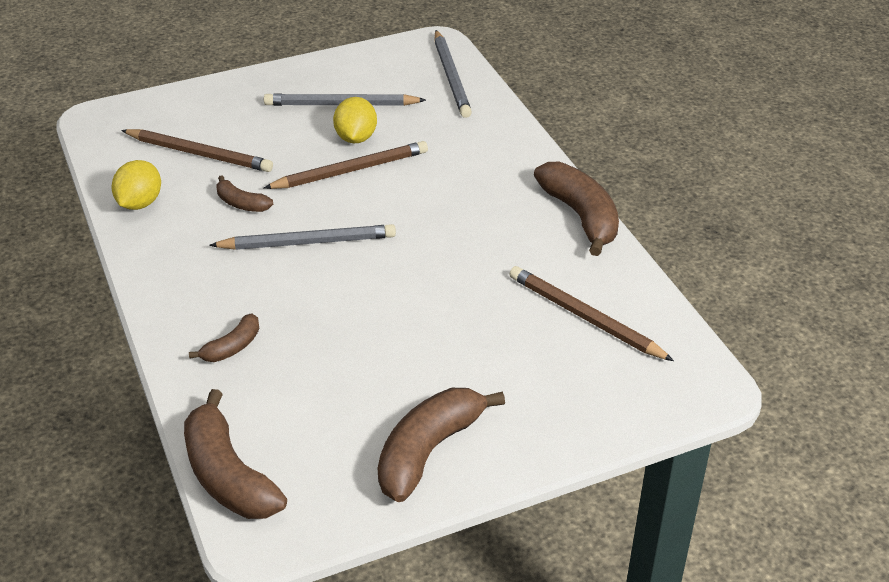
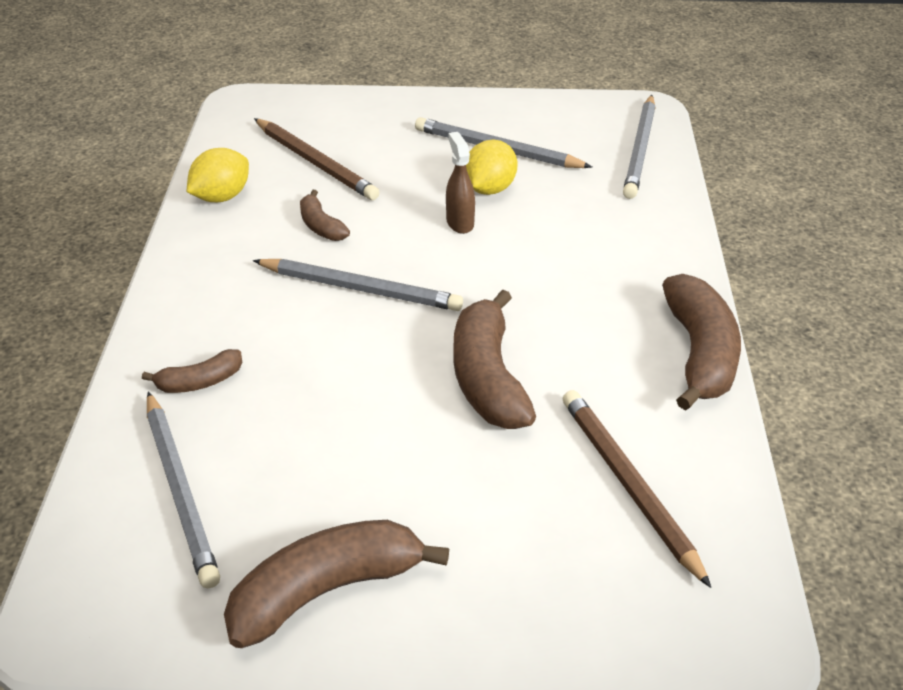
camera: 25 degrees right, 0 degrees up
brown banana [184,389,287,519] -> brown banana moved to [453,289,536,429]
brown pencil [264,141,428,189] -> brown spray bottle [446,132,475,234]
none -> grey pencil [147,391,220,589]

